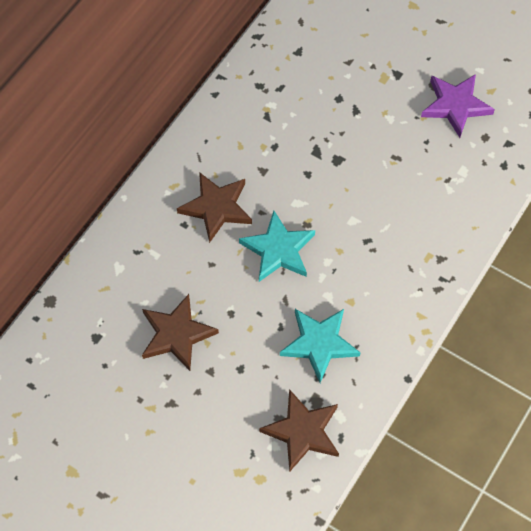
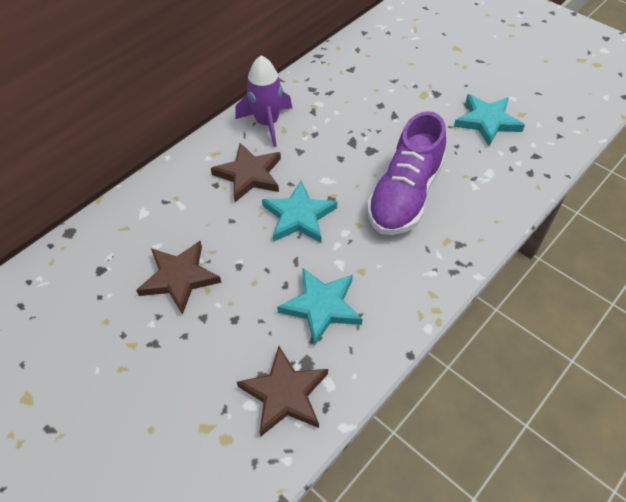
camera: 10 degrees right, 10 degrees down
purple star [421,74,495,138] -> turquoise star [454,94,525,146]
none -> purple rocket [235,55,292,147]
none -> purple shoe [367,111,446,235]

